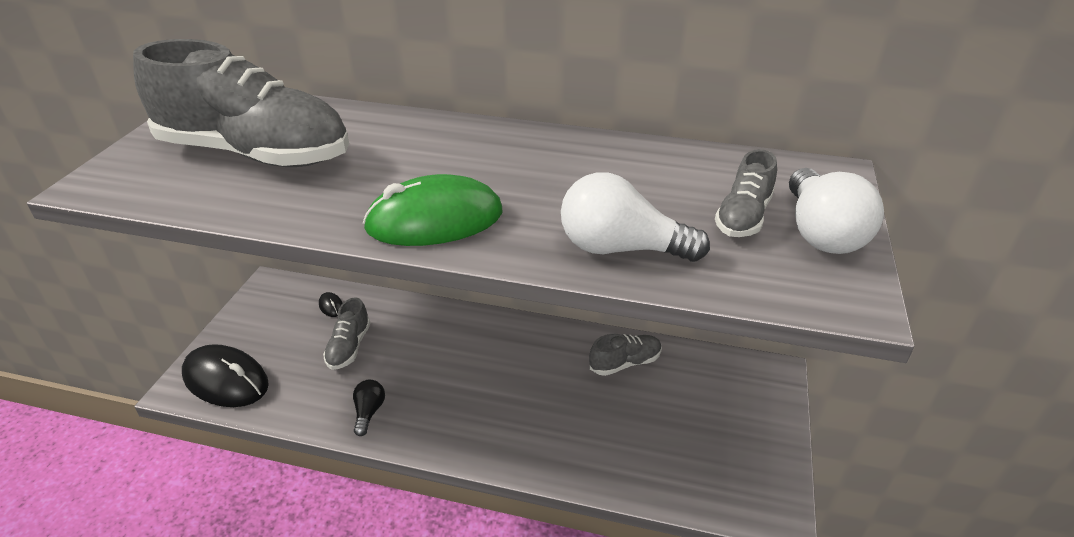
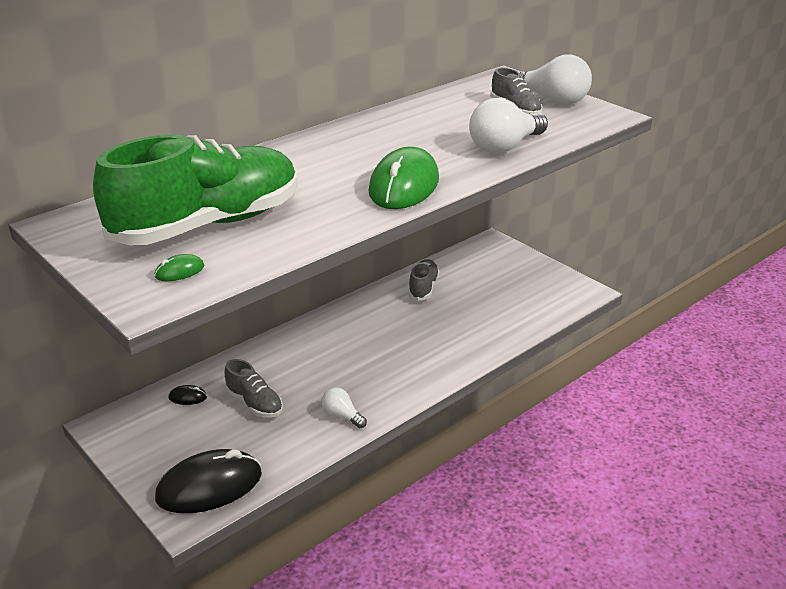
camera: 55 degrees left, 5 degrees down
grey shoe [133,39,349,167] -> green shoe [93,135,298,245]
black light bulb [353,380,385,436] -> white light bulb [321,387,367,428]
none -> green mouse [154,254,204,281]

